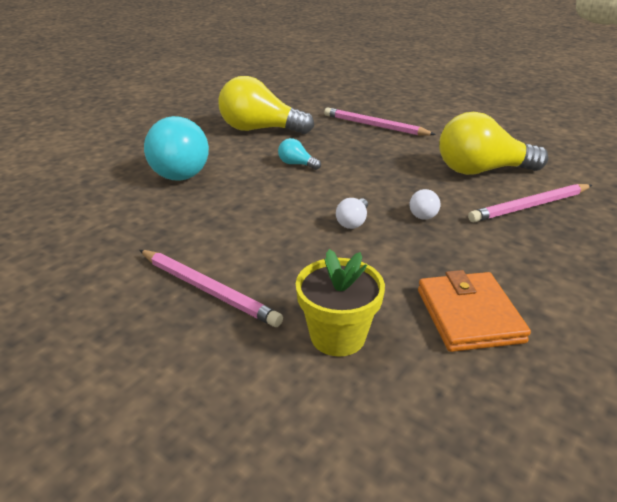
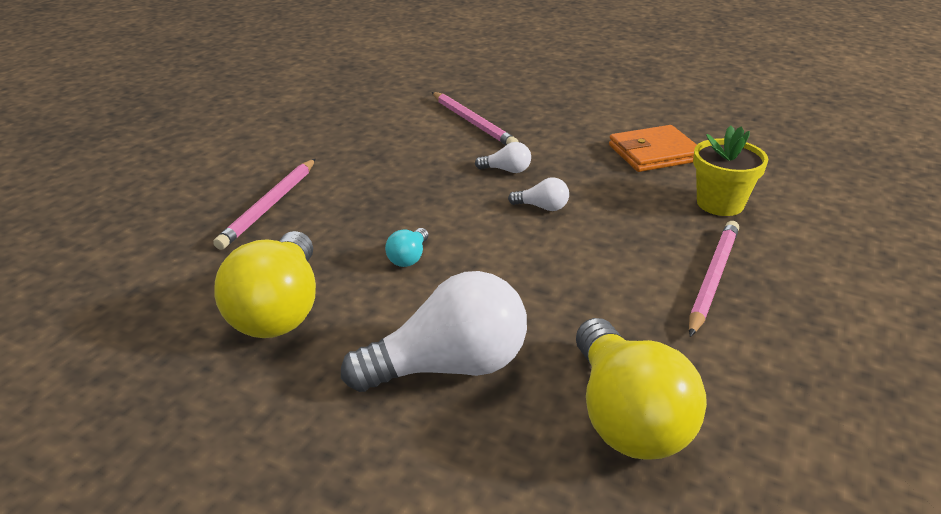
camera: 100 degrees left, 0 degrees up
turquoise light bulb [144,116,209,181] -> white light bulb [341,271,527,392]
yellow light bulb [439,112,548,175] -> yellow light bulb moved to [576,318,707,459]

